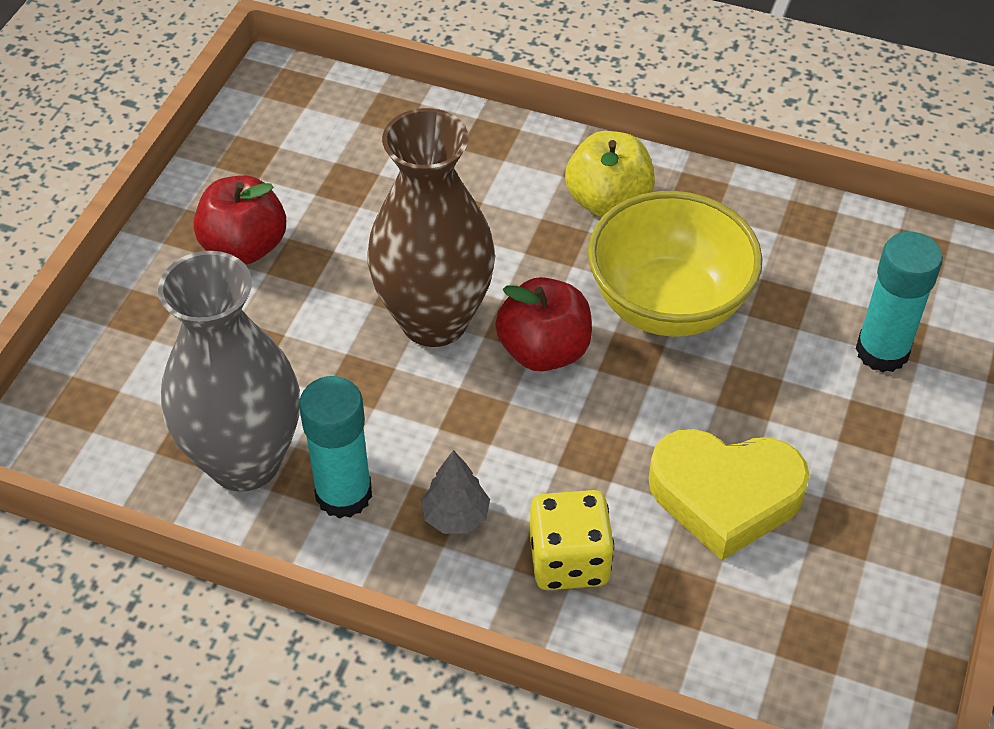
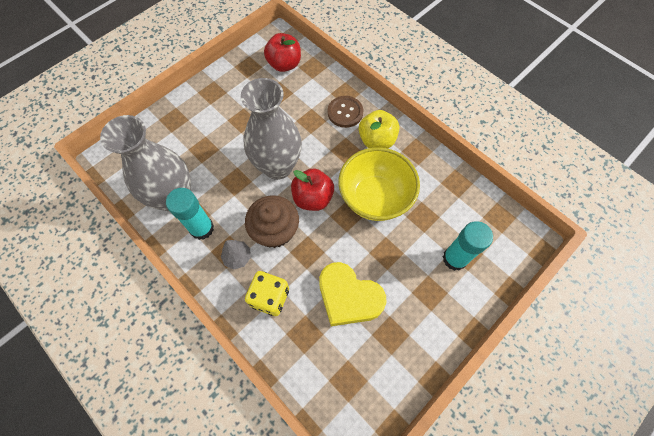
camera: 25 degrees right, 15 degrees up
red apple [193,175,286,265] -> red apple moved to [264,33,301,72]
brown vase [367,108,495,347] -> grey vase [241,78,302,180]
none -> brown cupcake [245,195,299,248]
none -> brown button [328,96,364,128]

